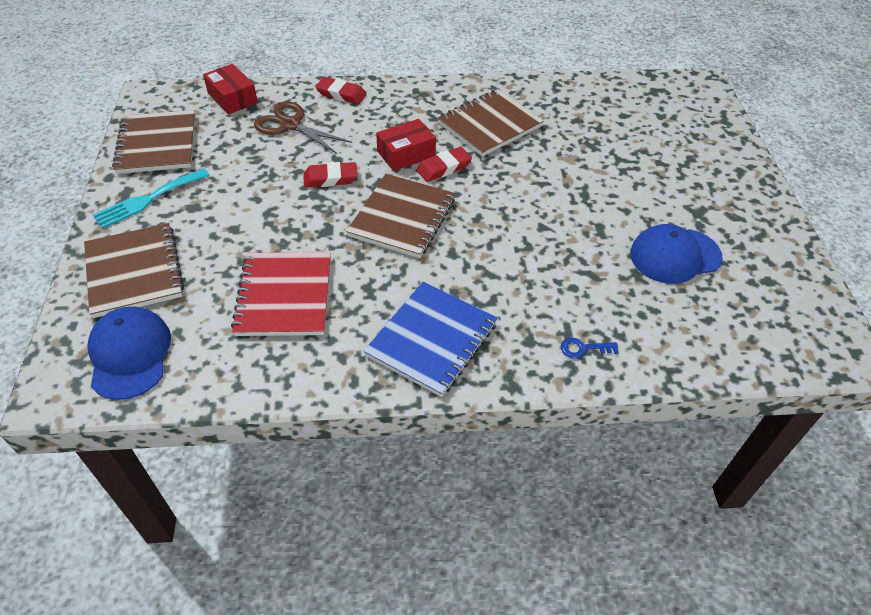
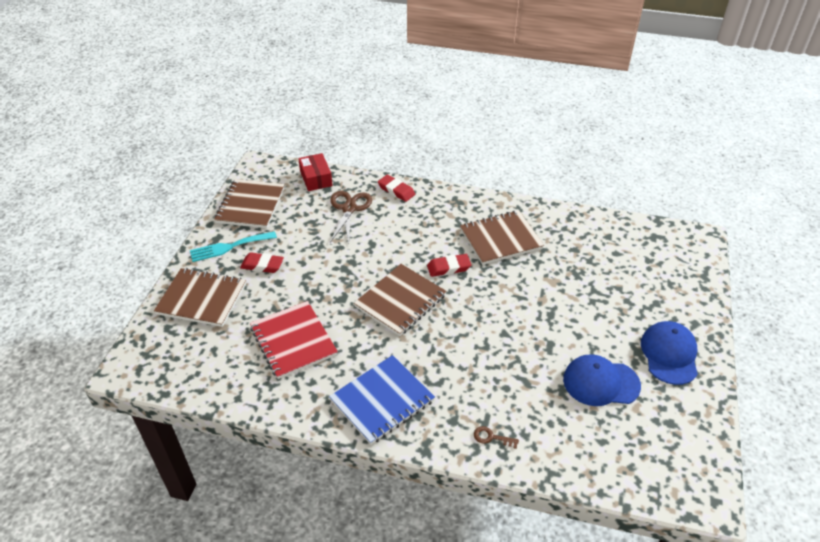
camera: 20 degrees right, 5 degrees down
brown notebook [84,223,184,318] -> brown notebook turned 75 degrees counterclockwise [154,268,246,327]
blue cap [88,307,171,400] -> blue cap moved to [641,321,698,385]
red notebook [231,252,331,336] -> red notebook turned 45 degrees counterclockwise [250,301,338,379]
brown scissors [254,101,352,154] -> brown scissors turned 45 degrees clockwise [330,191,372,244]
red eraser [303,162,358,187] -> red eraser moved to [240,253,284,273]
red box [376,119,436,171] -> none
blue key [561,338,619,358] -> brown key [474,426,519,449]

